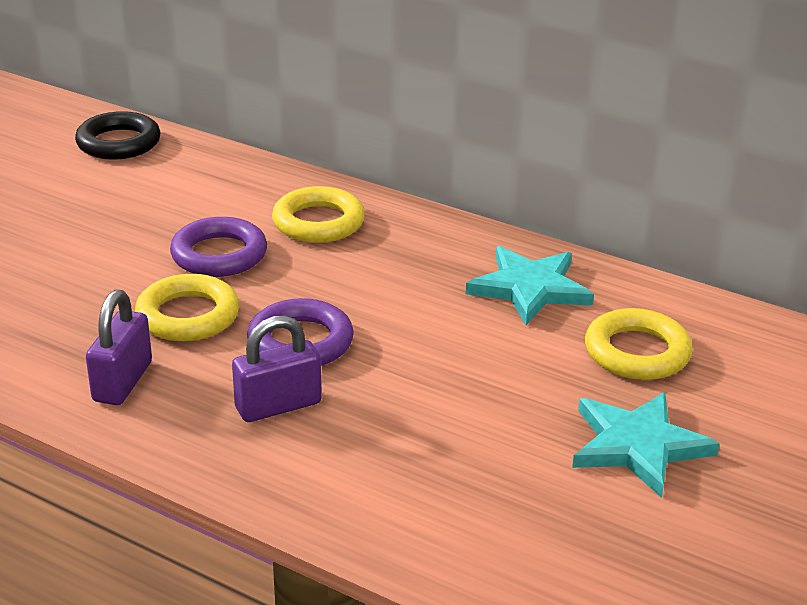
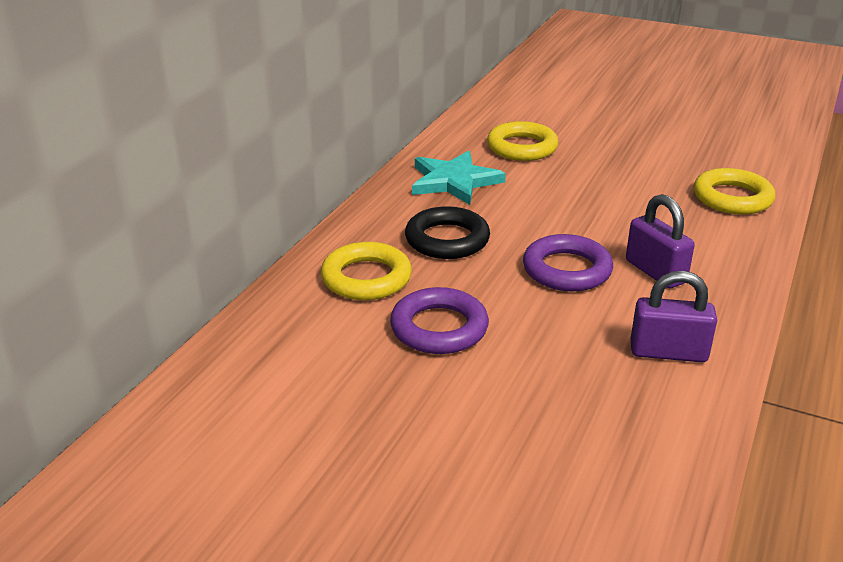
camera: 95 degrees left, 0 degrees up
black ring [75,111,160,160] -> black ring moved to [405,206,490,259]
yellow ring [135,274,239,341] -> yellow ring moved to [693,168,776,215]
turquoise star [572,392,720,498] -> none

